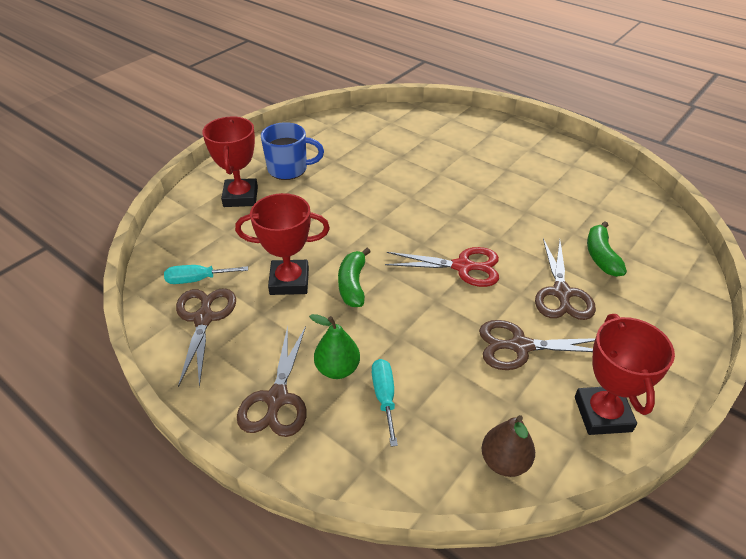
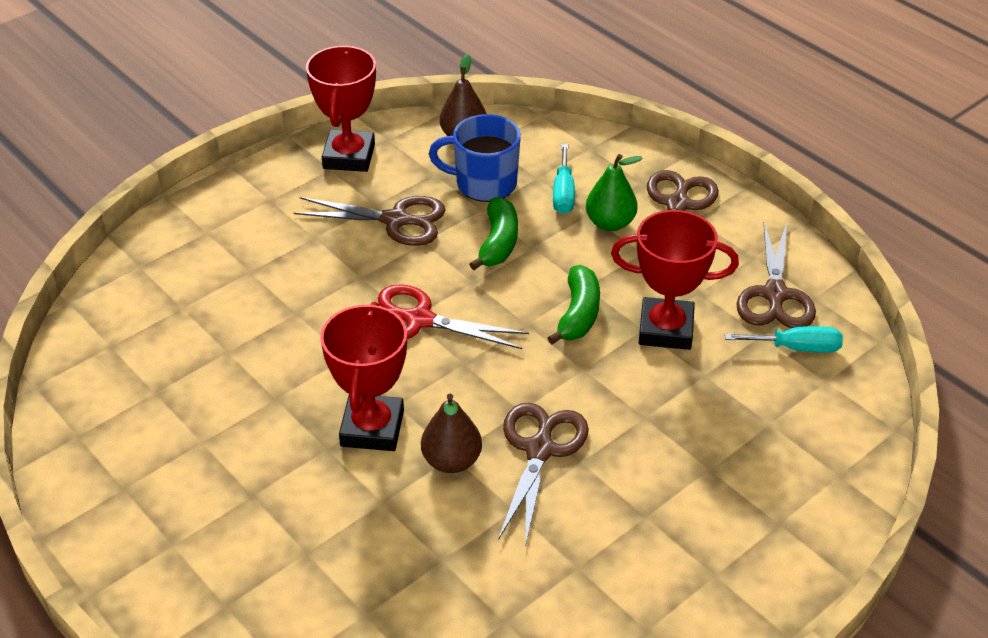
camera: 170 degrees left, 0 degrees up
red trophy [202,116,258,207] -> red trophy moved to [320,302,407,451]
blue mug [261,122,324,180] -> blue mug moved to [429,114,521,202]
brown scissors [535,239,596,320] -> brown scissors moved to [498,402,589,547]
green banana [587,221,627,277] -> green banana moved to [469,197,518,270]
none -> brown pear [421,394,482,473]

